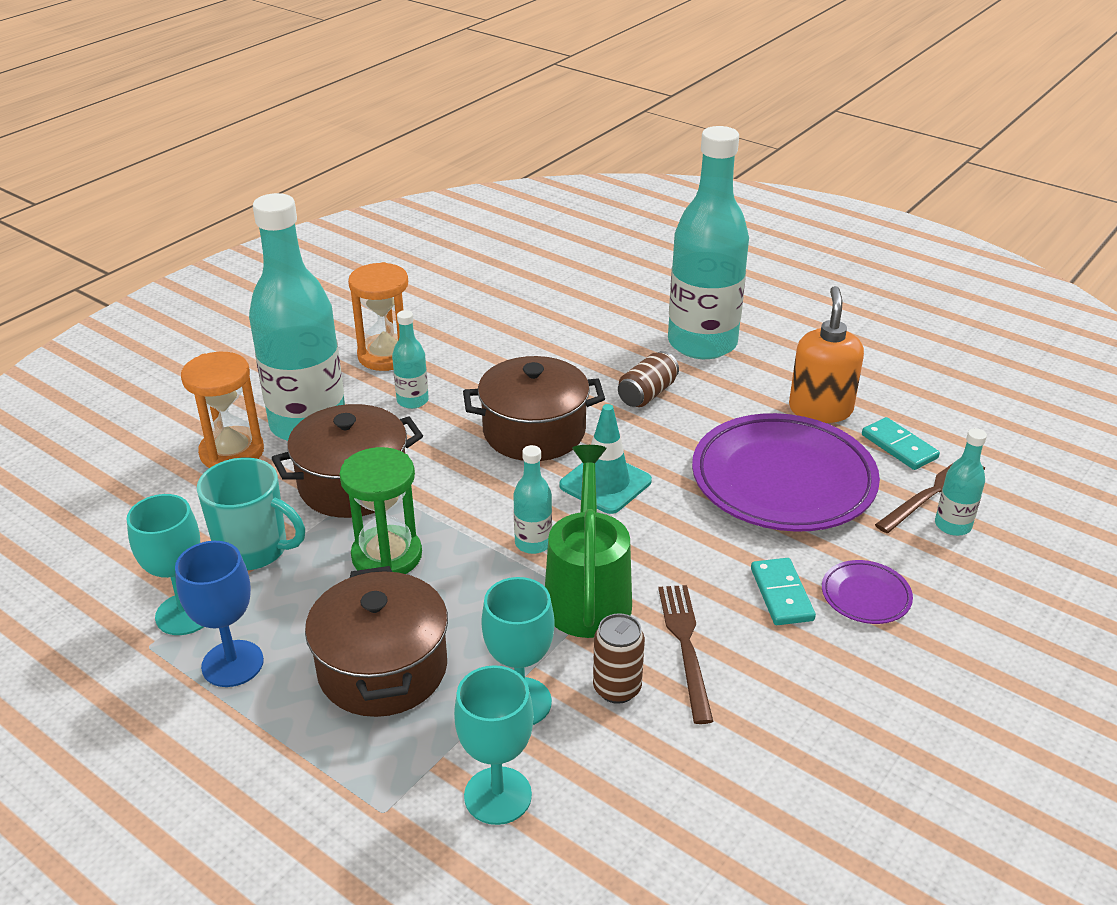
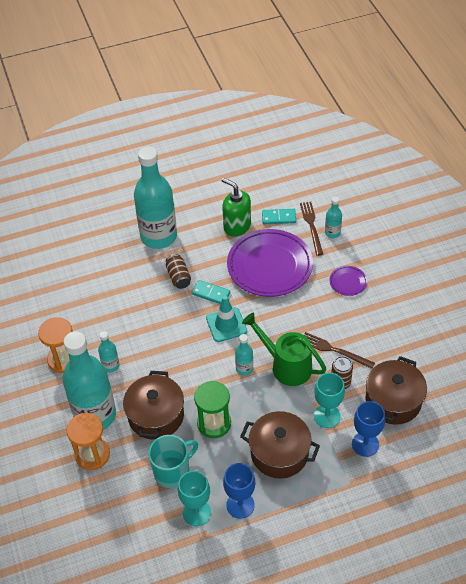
camera: 55 degrees left, 15 degrees up
turquoise goblet [454,665,534,825] -> blue goblet [352,401,385,457]
brown pot [463,356,605,461] -> brown pot moved to [366,356,427,425]
turquoise domino [751,558,816,625] -> turquoise domino moved to [191,280,230,304]
orange soap dispenser [789,286,864,423] -> green soap dispenser [222,178,251,237]

